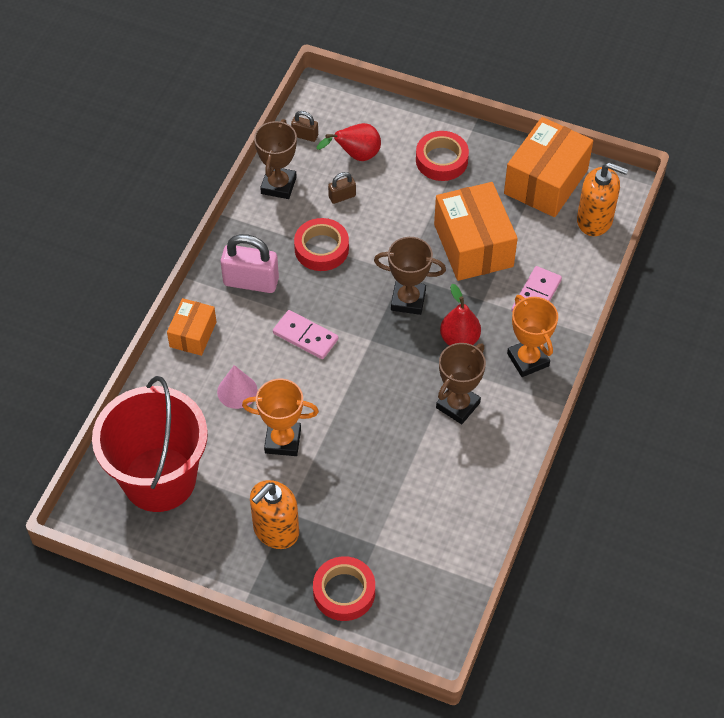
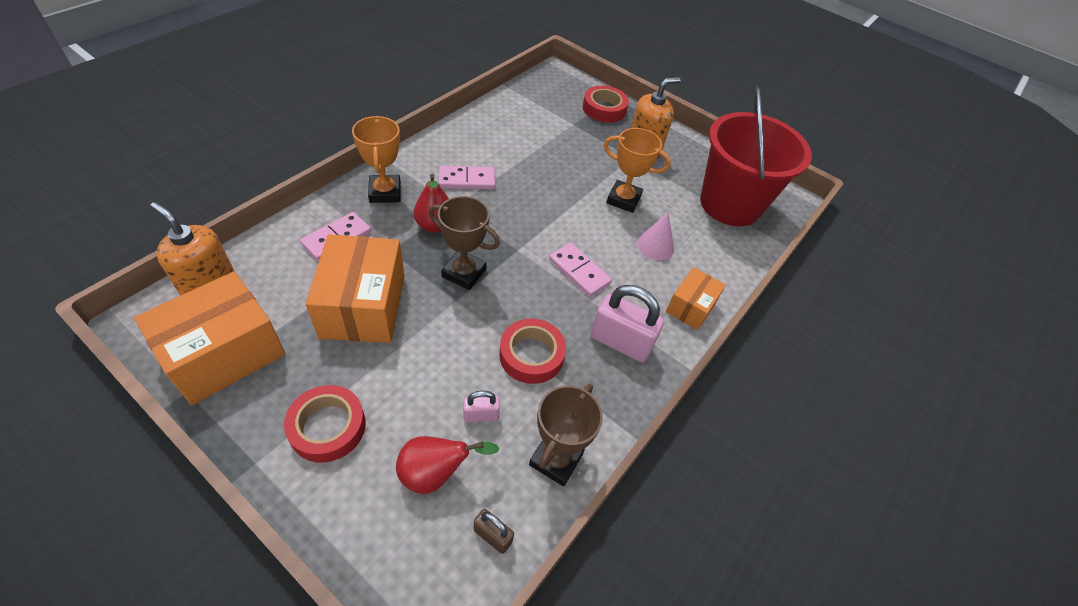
camera: 170 degrees left, 5 degrees down
brown padlock [328,172,356,204] -> pink padlock [463,391,500,422]
brown trophy [436,343,486,424] -> pink domino [439,166,495,189]

